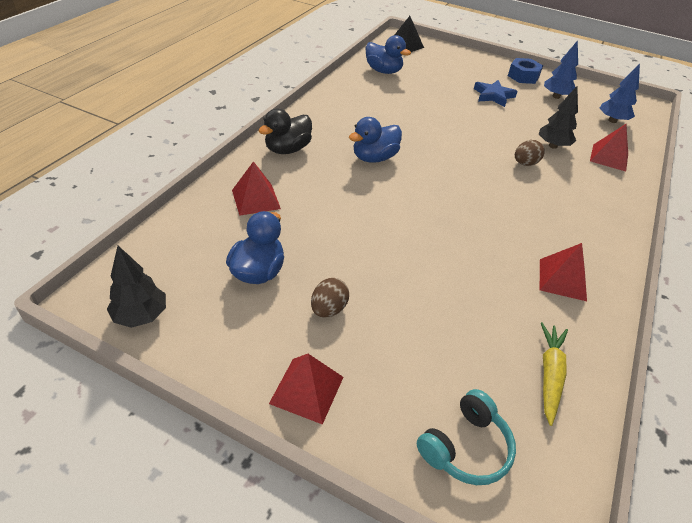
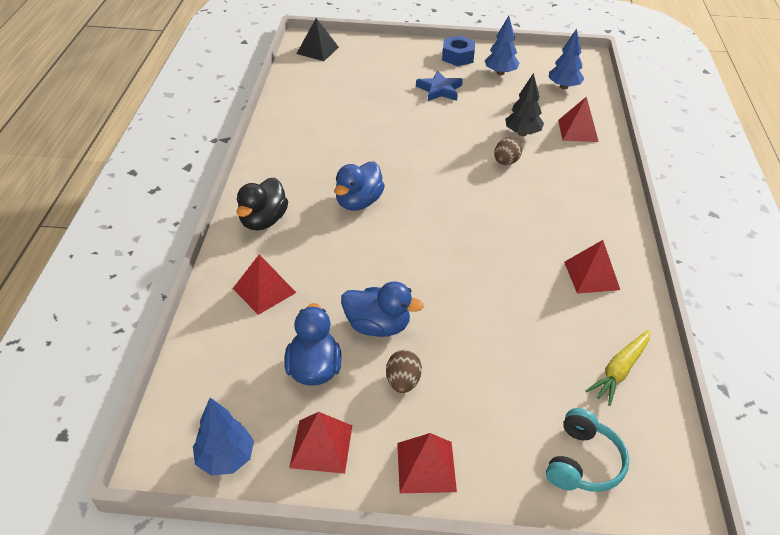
camera: 20 degrees left, 0 degrees up
black tree [107,246,166,328] -> blue tree [193,398,254,476]
blue duck [366,35,411,74] -> blue duck moved to [341,281,424,337]
yellow carrot [541,322,568,426] -> yellow carrot turned 135 degrees counterclockwise [586,330,650,406]
none -> red pyramid [289,412,352,474]

